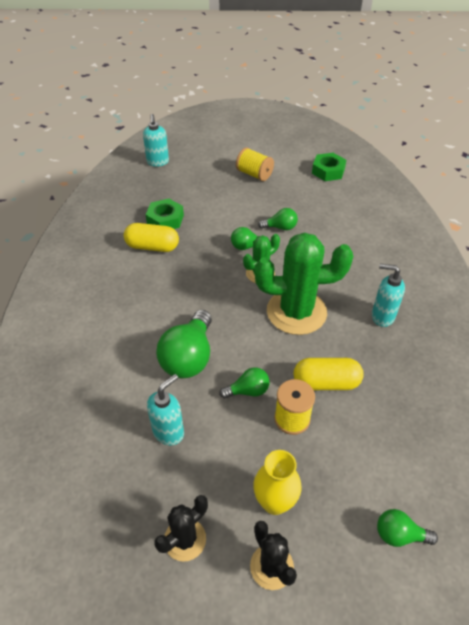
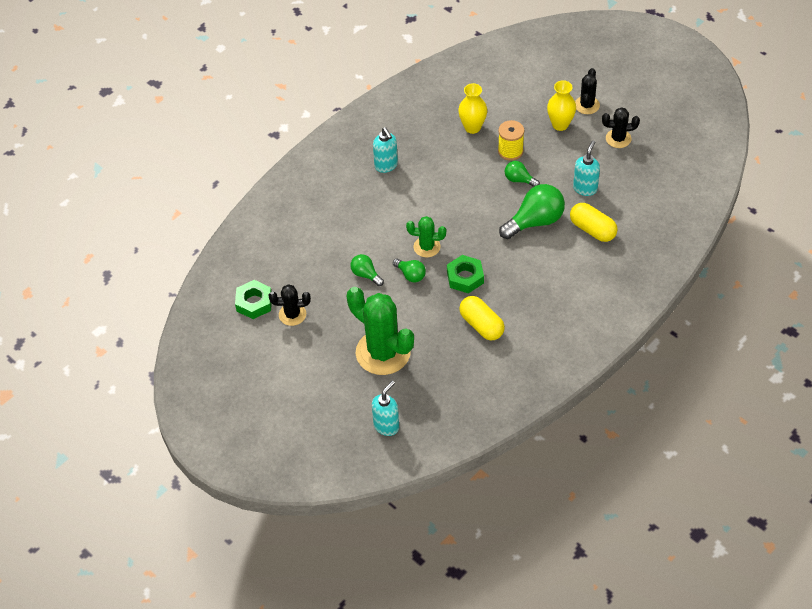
camera: 135 degrees left, 5 degrees up
green nut [146,199,184,229] -> green nut moved to [447,255,484,294]
turquoise soap dispenser [147,374,184,446] -> turquoise soap dispenser turned 120 degrees clockwise [573,141,600,196]
yellow spool [236,147,274,181] -> none
green cactus [255,232,353,335] -> green cactus moved to [347,287,414,375]
yellow capsule [294,358,364,390] -> yellow capsule moved to [570,203,618,242]
green light bulb [377,509,438,547] -> none
none -> black cactus [269,284,311,326]
none -> yellow vase [458,83,487,134]

